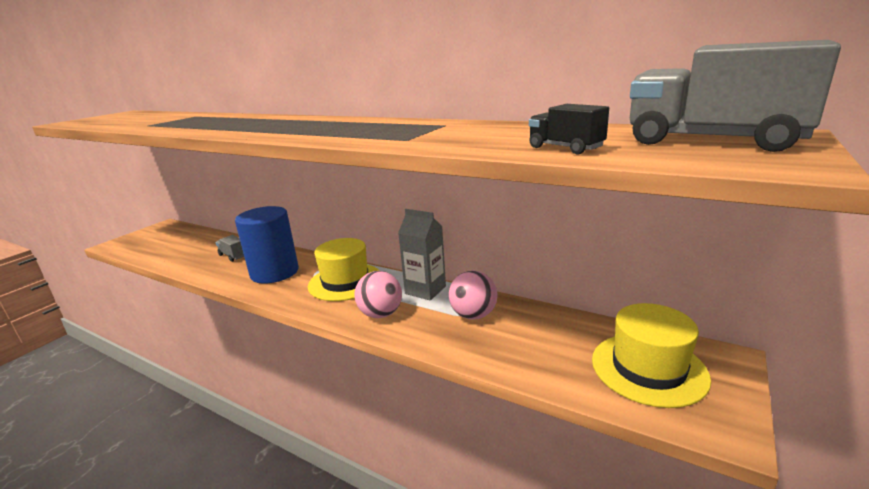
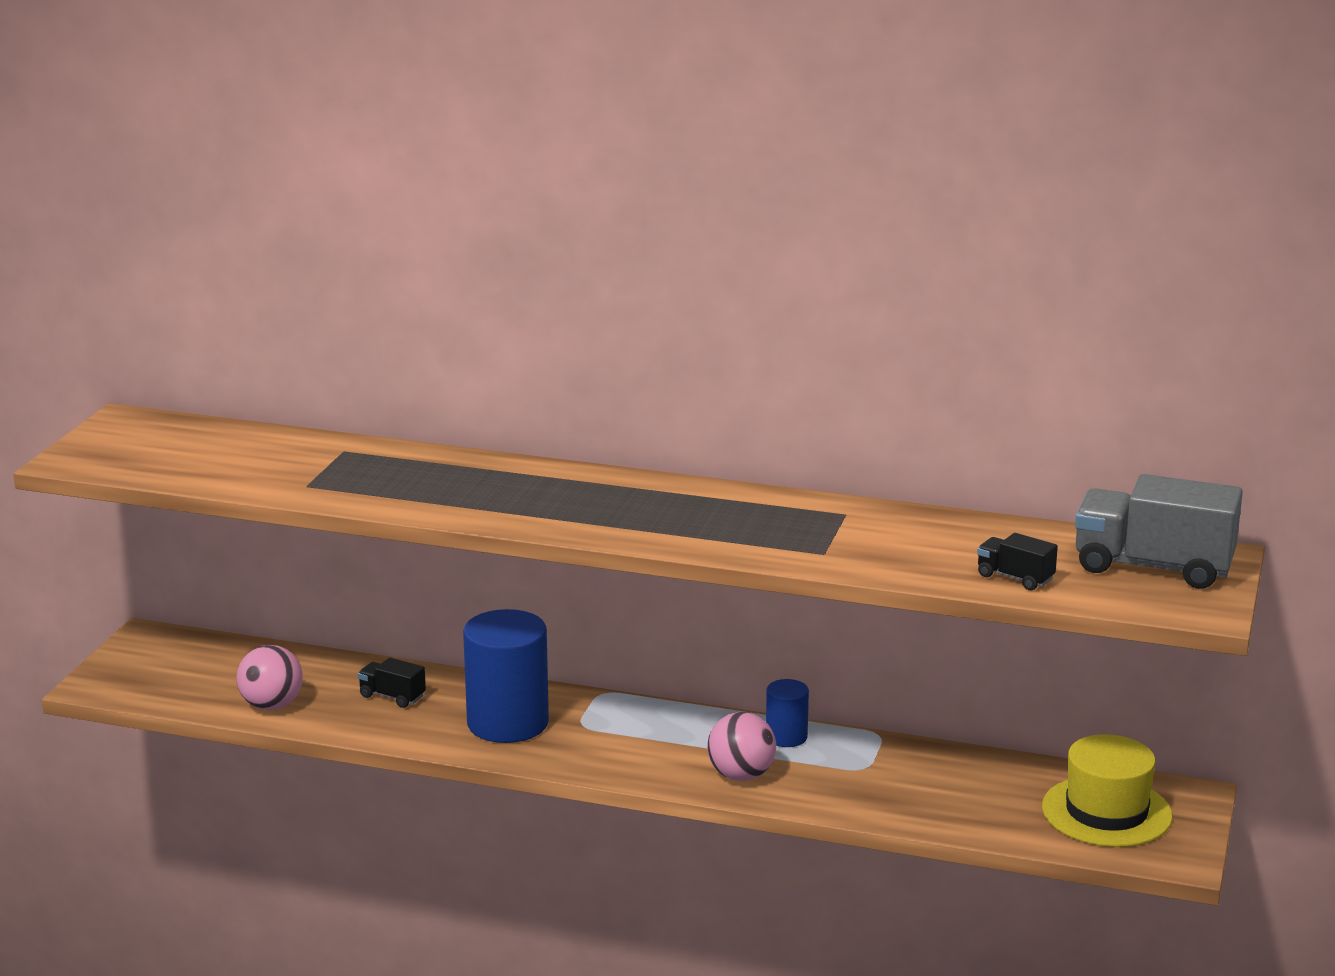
camera: 15 degrees left, 0 degrees up
grey truck [216,235,244,262] -> black truck [358,658,426,708]
yellow hat [308,238,380,301] -> none
grey carton [398,209,446,301] -> blue cylinder [766,679,809,747]
pink ball [449,271,497,319] -> pink ball moved to [237,645,303,710]

